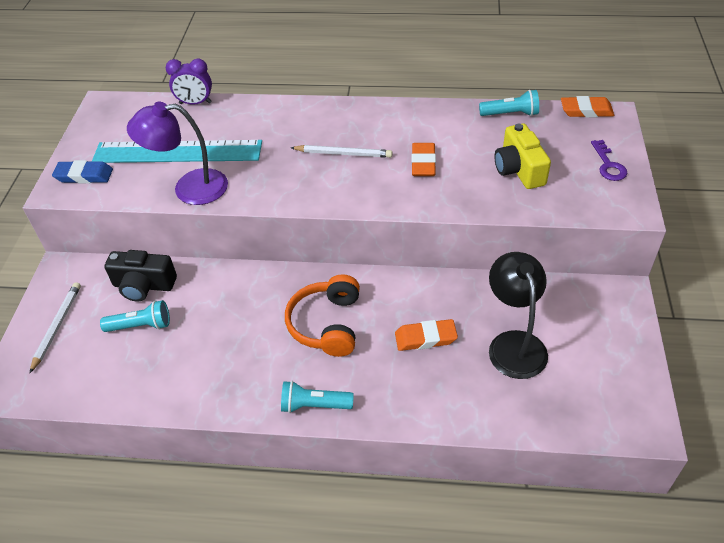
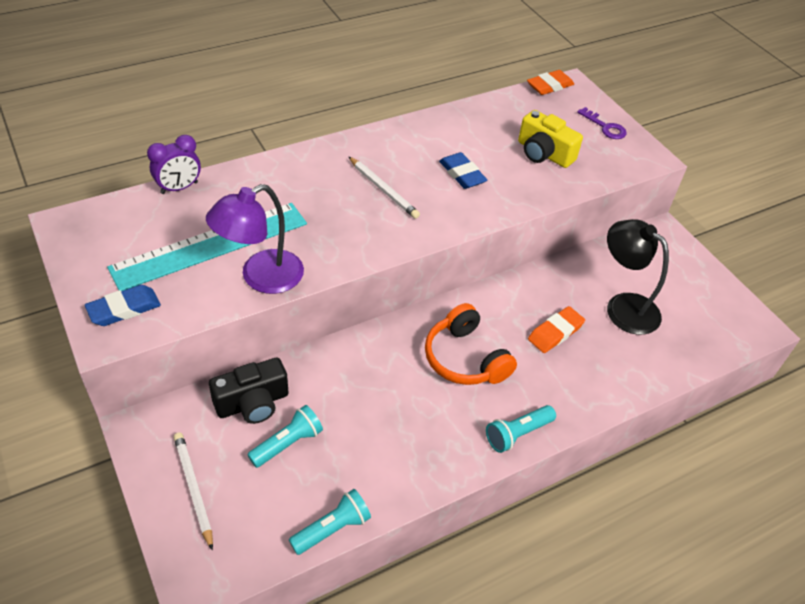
camera: 40 degrees left, 0 degrees up
white pencil [291,145,393,158] -> white pencil turned 75 degrees clockwise [348,156,420,219]
orange eraser [411,143,436,176] -> blue eraser [439,152,487,189]
turquoise flashlight [479,90,539,116] -> turquoise flashlight moved to [289,489,371,555]

